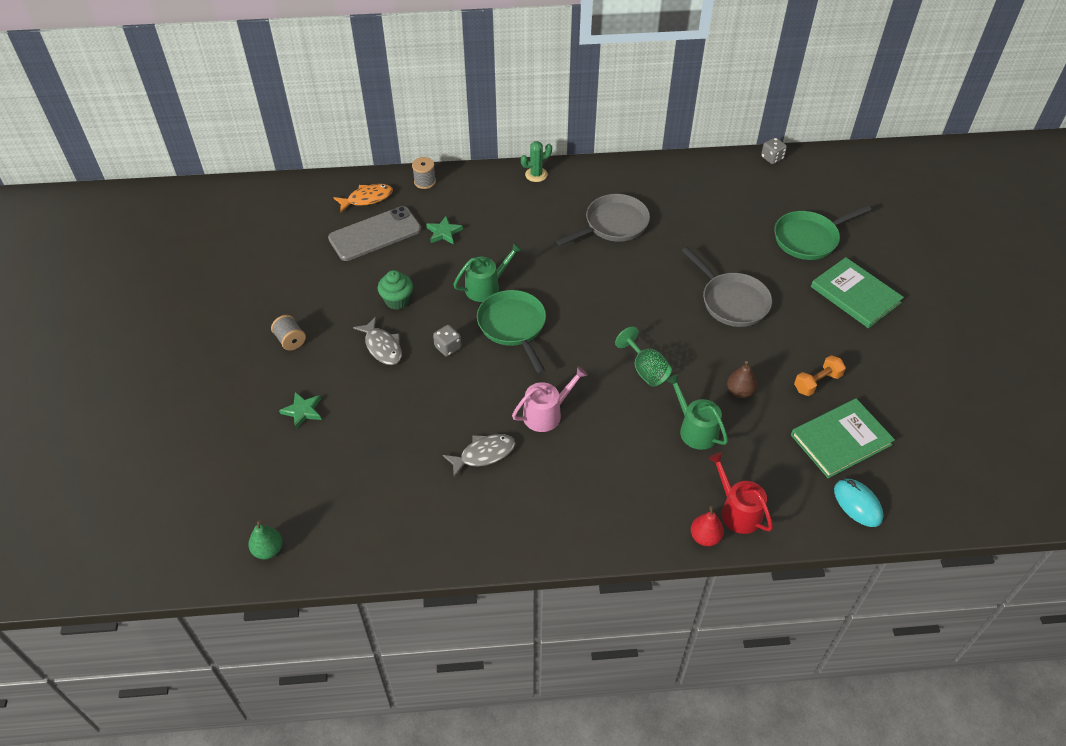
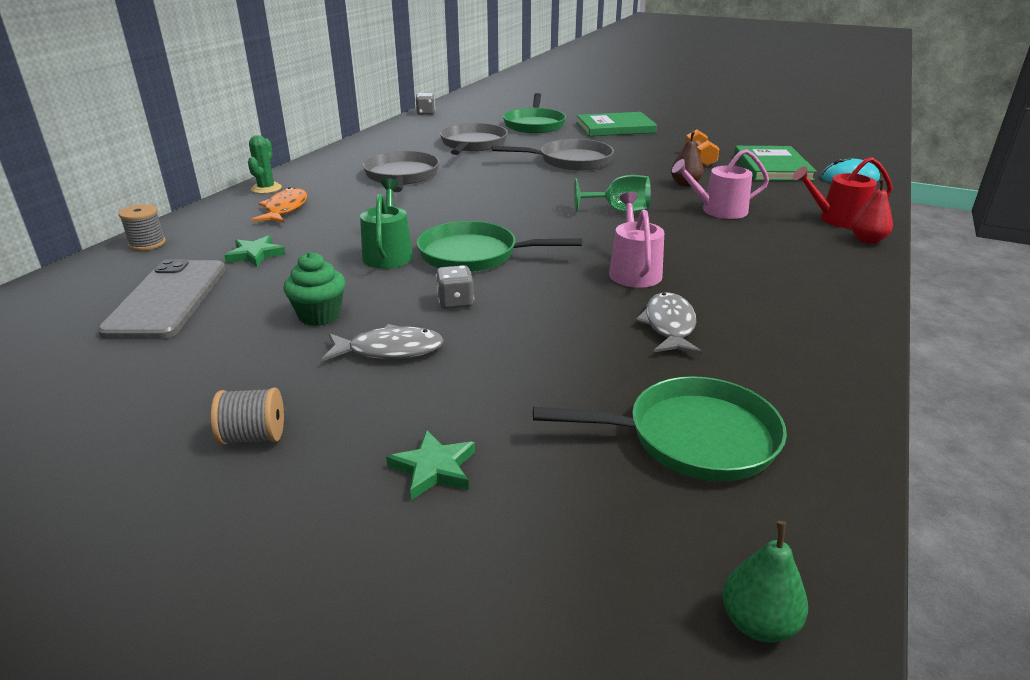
camera: 60 degrees left, 20 degrees down
orange fish [333,184,393,213] -> orange fish moved to [251,187,307,223]
green watering can [666,374,728,450] -> pink watering can [672,149,769,219]
none -> grey pan [440,123,508,155]
none -> green pan [533,376,787,481]

